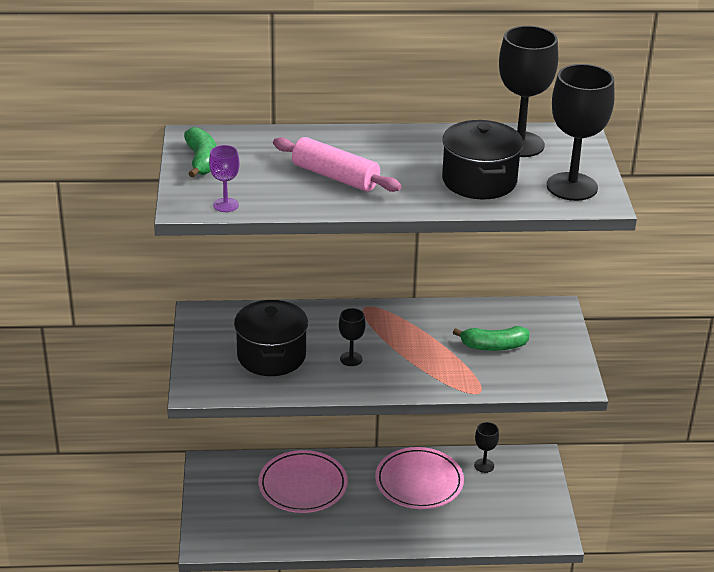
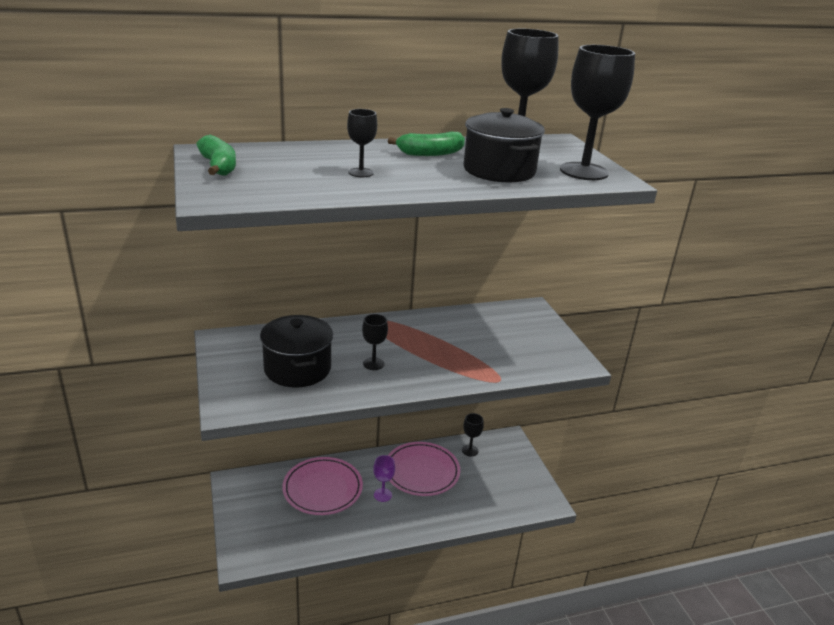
camera: 15 degrees left, 5 degrees down
purple goblet [209,145,240,212] -> purple goblet moved to [373,455,395,502]
pink rolling pin [273,137,402,192] -> black goblet [347,109,377,177]
green banana [453,326,529,351] -> green banana moved to [388,132,465,156]

